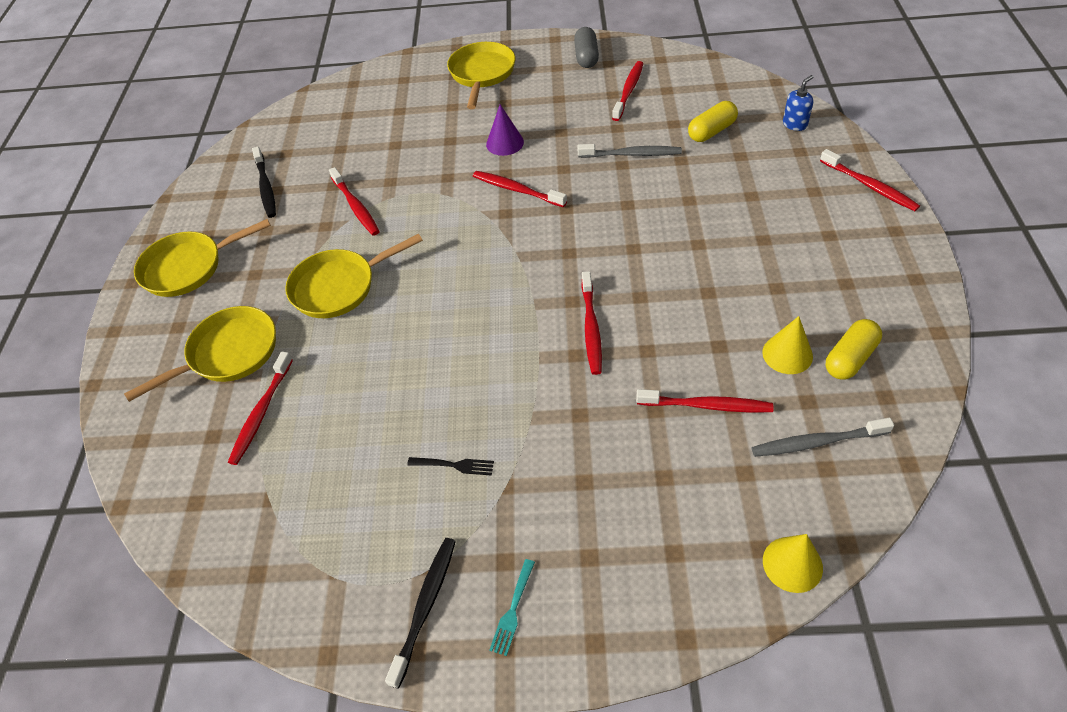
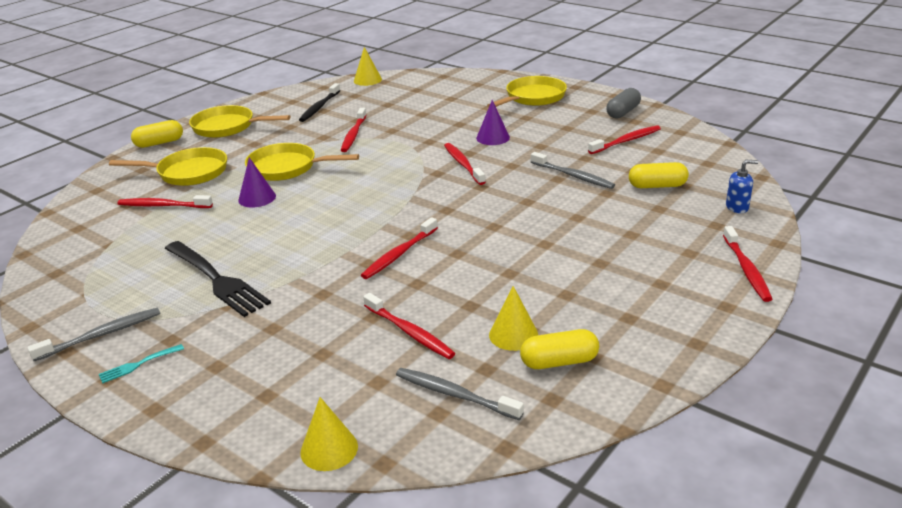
camera: 35 degrees right, 20 degrees down
red toothbrush [228,351,293,465] -> red toothbrush turned 45 degrees clockwise [117,195,213,208]
black toothbrush [385,538,456,689] -> grey toothbrush [27,308,160,361]
black fork [407,457,494,476] -> black fork [165,241,271,317], size x2.29
none -> yellow capsule [131,120,183,148]
none -> purple cone [238,157,276,208]
none -> yellow cone [354,47,382,86]

